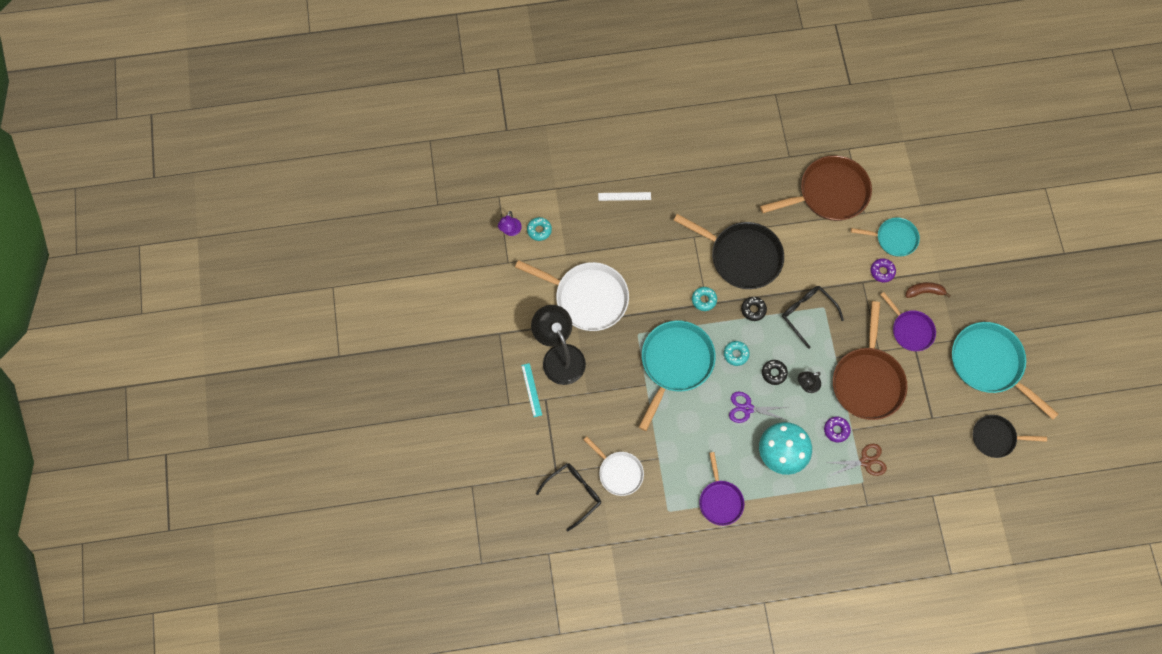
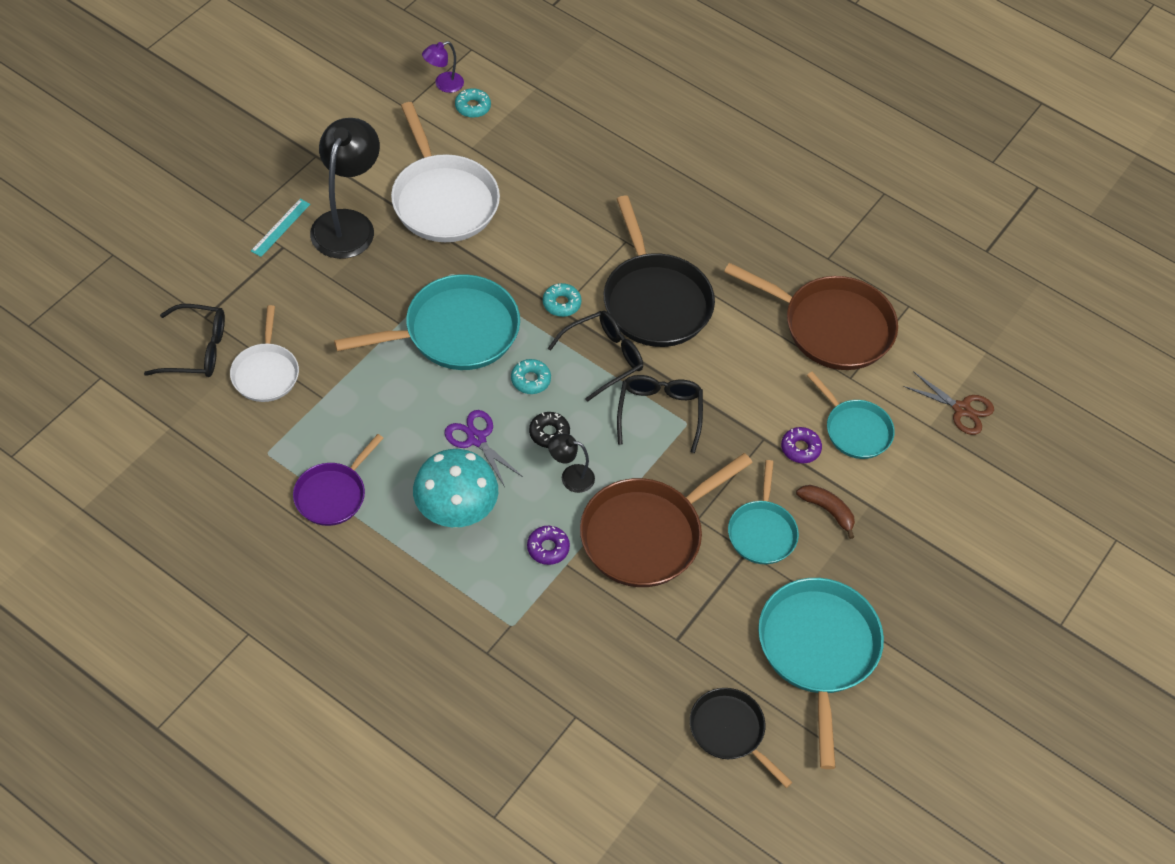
camera: 40 degrees right, 15 degrees down
white ruler [598,192,651,201] -> none
black donut [741,297,767,321] -> black glasses [548,311,643,402]
brown scissors [825,444,887,476] -> brown scissors moved to [903,371,994,435]
purple pan [880,292,936,351] -> turquoise pan [728,460,799,564]

